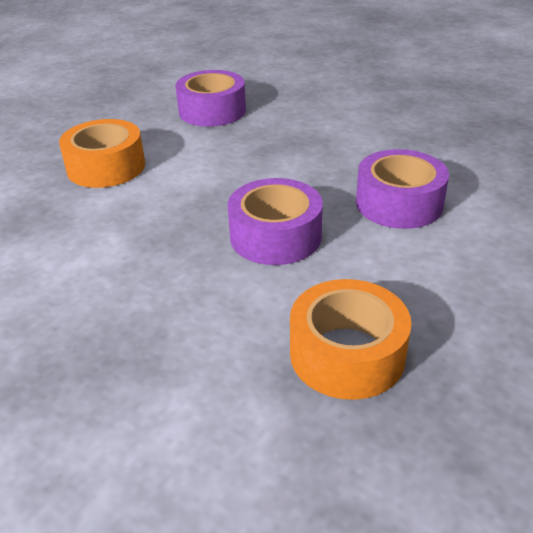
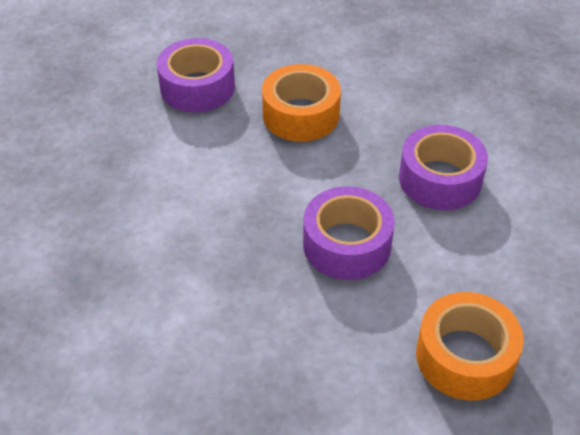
camera: 20 degrees left, 10 degrees up
orange tape [59,119,145,188] -> orange tape moved to [262,64,341,142]

